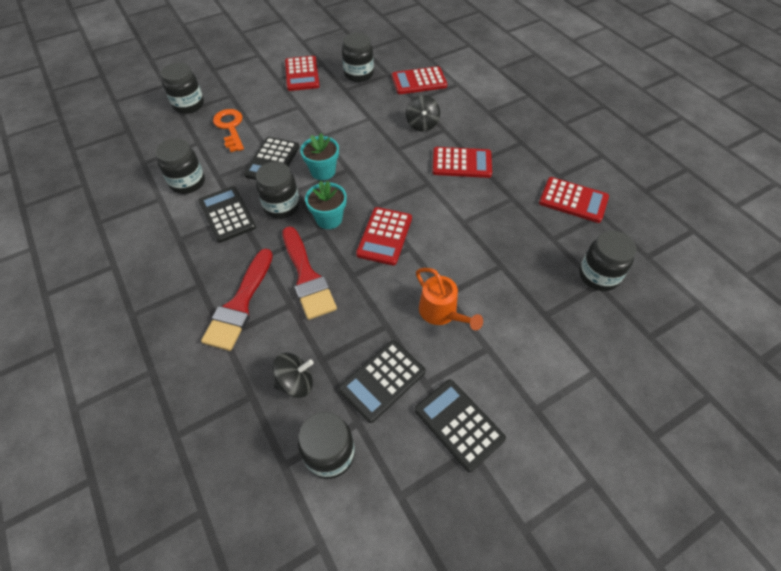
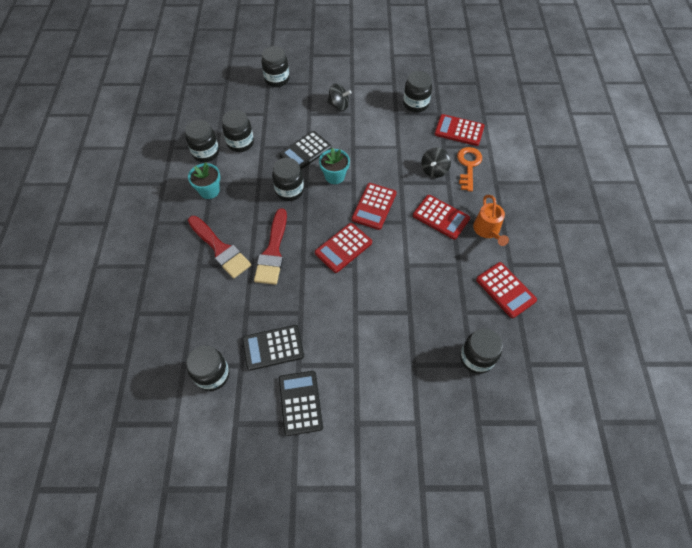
camera: 30 degrees right, 5 degrees up
black calculator [198,186,256,243] -> none
red brush [201,249,273,351] -> red brush turned 90 degrees counterclockwise [188,216,251,278]
orange key [213,109,244,152] -> orange key moved to [457,147,482,192]
black spinning top [272,353,314,398] -> black spinning top moved to [327,83,352,111]
red calculator [285,56,320,91] -> red calculator moved to [352,183,396,230]
turquoise flower pot [305,181,347,229] -> turquoise flower pot moved to [188,162,220,199]
orange watering can [416,268,483,330] -> orange watering can moved to [473,195,509,246]
none -> black jar [185,120,219,162]

